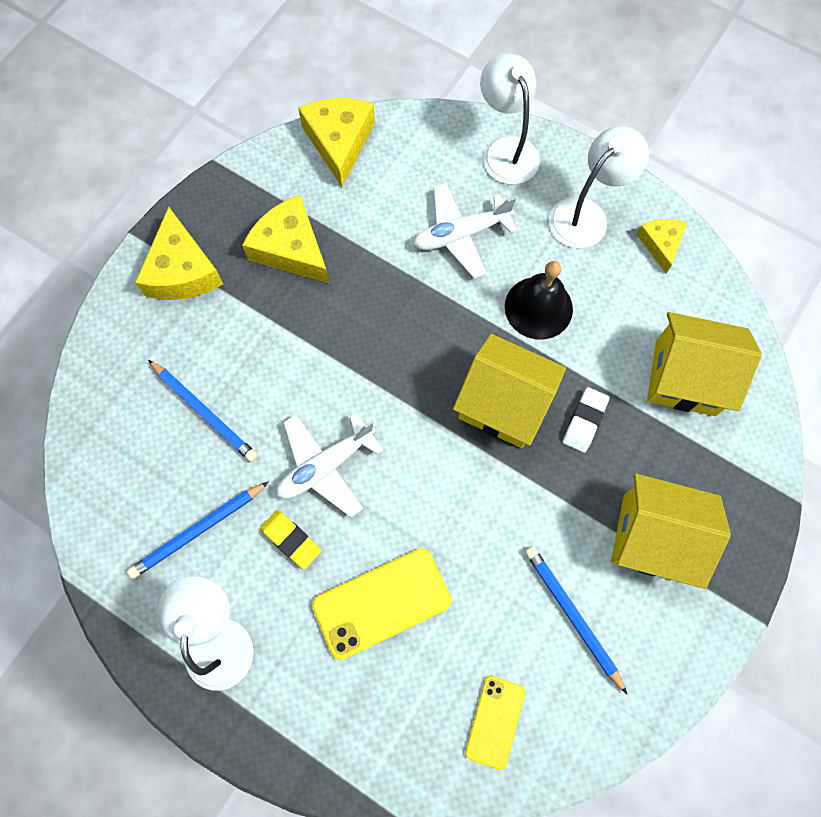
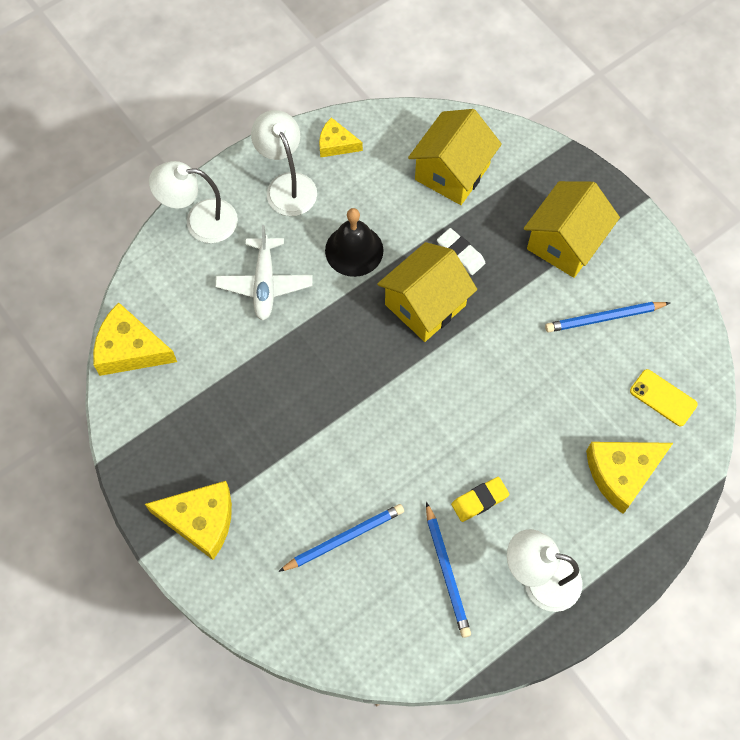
camera: 70 degrees left, 5 degrees down
yellow cheese [242,195,329,283] -> yellow cheese moved to [586,442,673,514]
white plane [277,413,383,517] -> none
yellow phone [312,548,451,660] -> none

